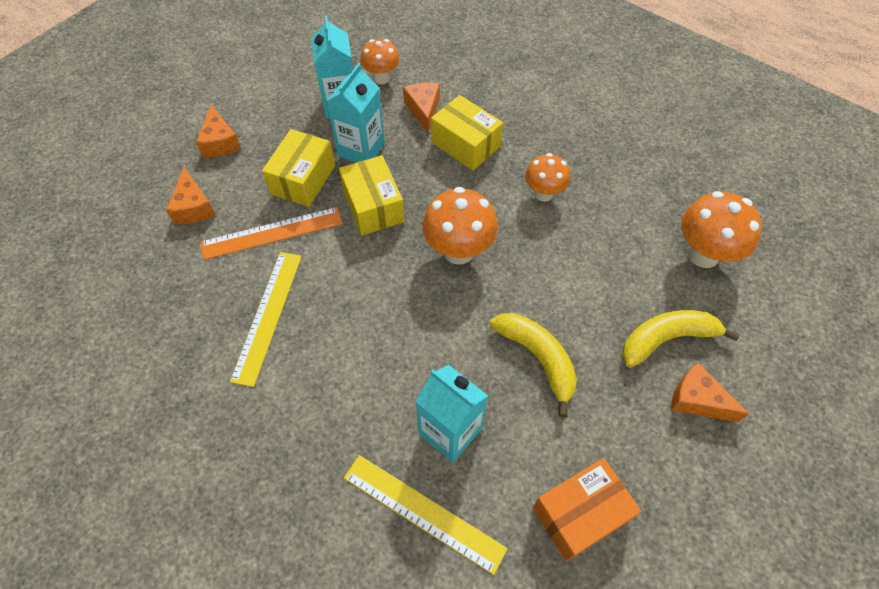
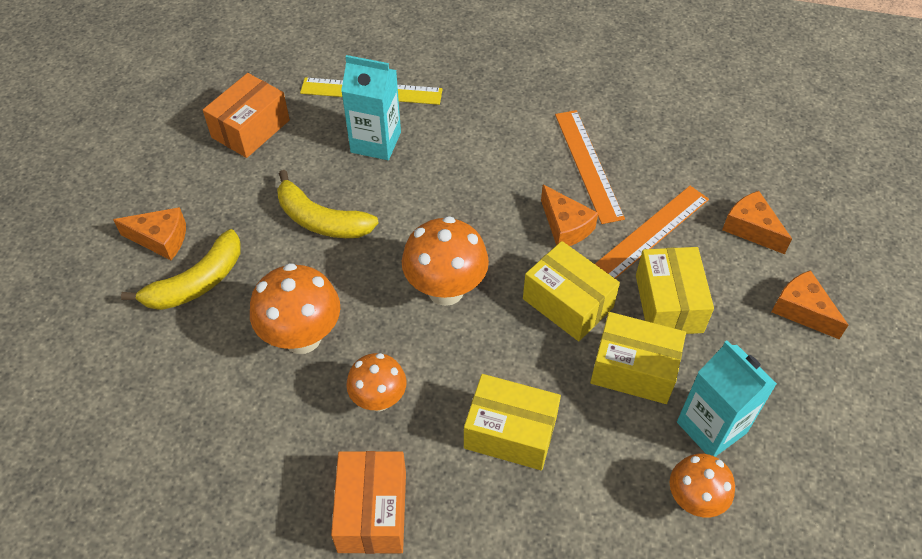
camera: 155 degrees right, 5 degrees down
yellow ruler [230,252,302,387] -> orange ruler [555,110,625,224]
turquoise carton [326,63,385,163] -> yellow box [590,312,686,404]
orange cheese [403,83,440,133] -> orange cheese moved to [541,185,598,246]
orange mushroom [681,191,762,268] -> orange mushroom moved to [250,263,340,354]
none -> orange box [331,451,406,554]

